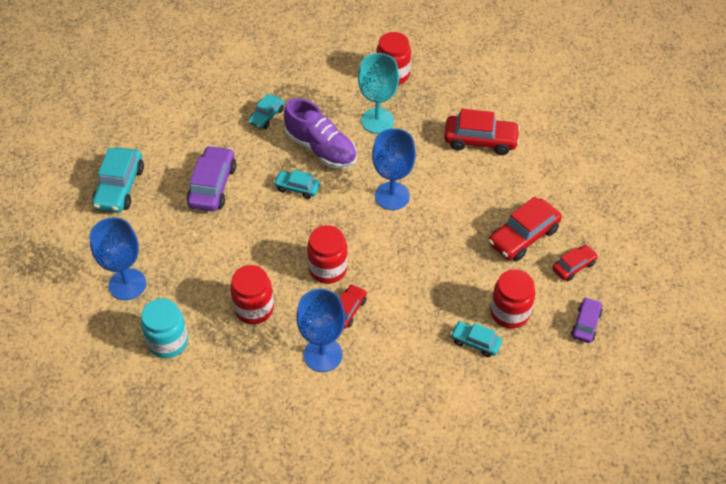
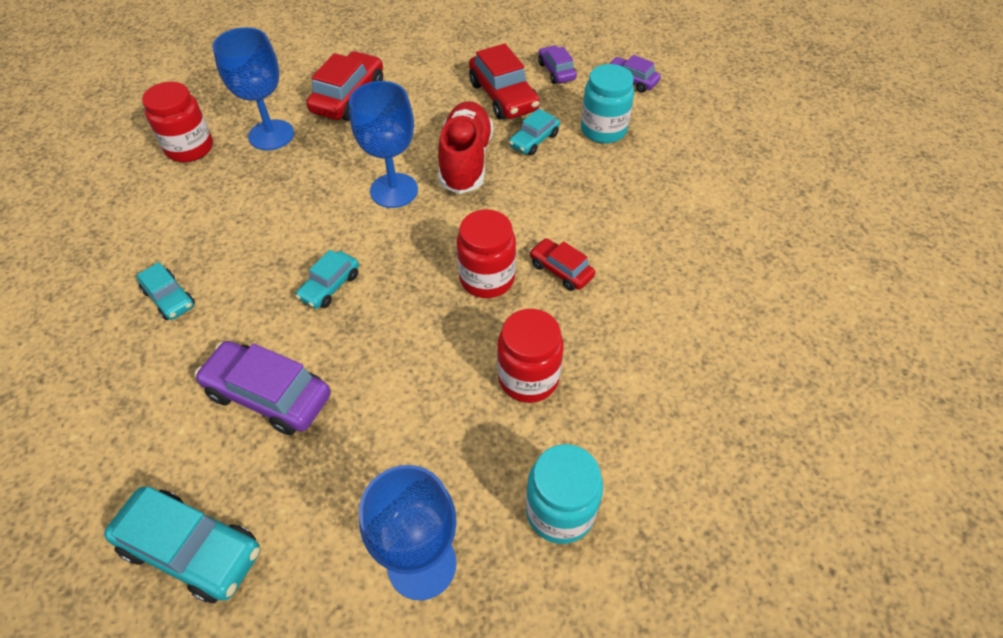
camera: 75 degrees left, 0 degrees up
purple shoe [284,98,357,169] -> none
blue goblet [296,289,345,372] -> blue goblet moved to [213,27,294,150]
turquoise goblet [358,53,399,133] -> none
turquoise car [450,321,502,357] -> turquoise car moved to [509,108,560,155]
red jar [490,269,535,329] -> turquoise jar [581,64,634,143]
red car [552,245,598,281] -> purple car [538,45,577,84]
none -> red shoe [438,101,493,194]

